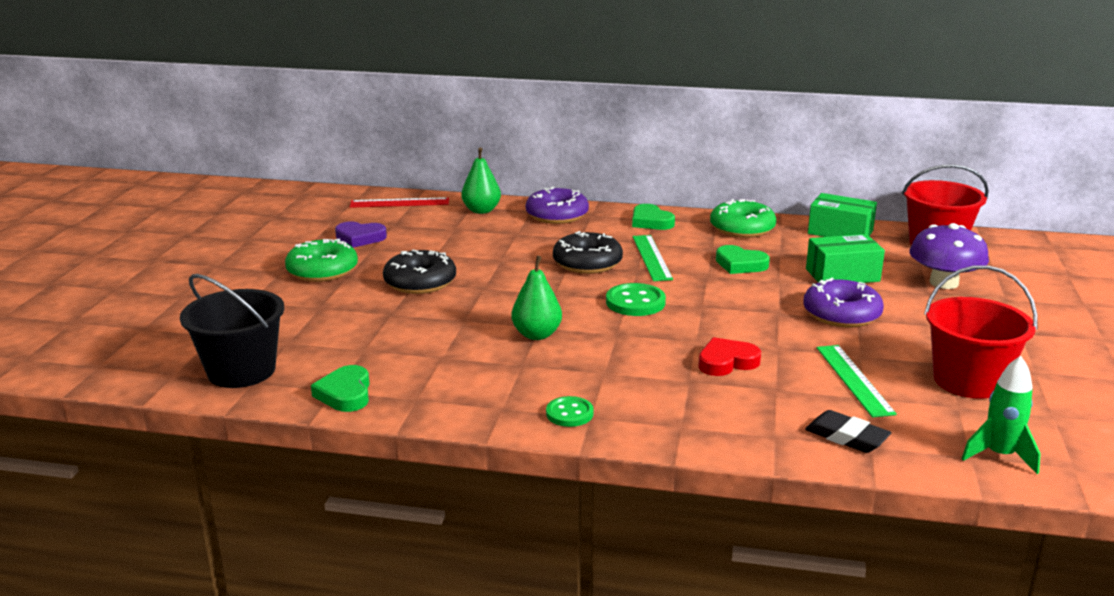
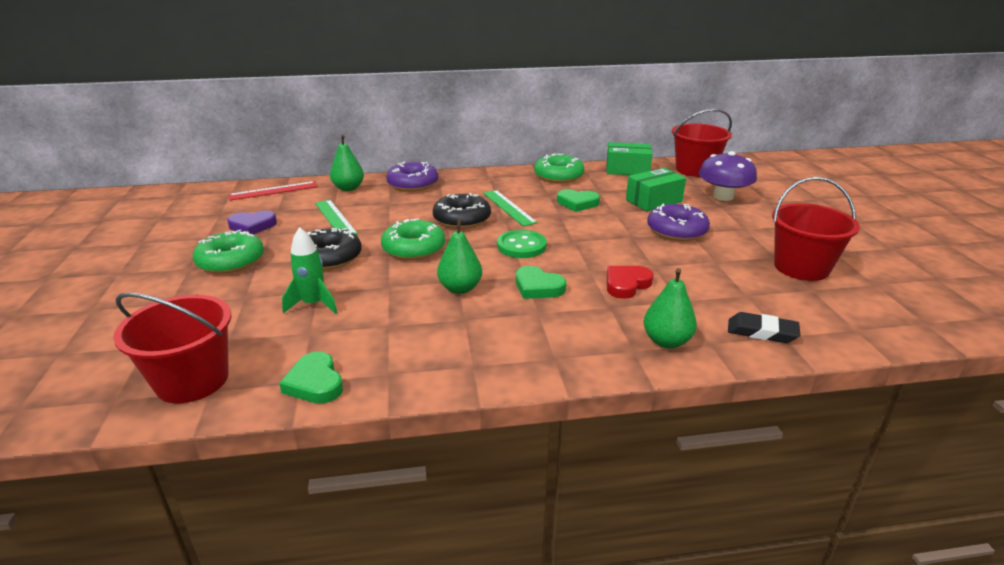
camera: 20 degrees left, 5 degrees up
black bucket [180,274,284,388] -> red bucket [113,293,232,403]
green button [546,396,594,427] -> none
green heart [632,204,675,230] -> green heart moved to [516,266,566,299]
green ruler [817,345,897,418] -> green ruler moved to [315,200,358,235]
green rocket [962,356,1041,474] -> green rocket moved to [282,227,337,314]
none -> green donut [381,218,445,260]
none -> green pear [644,268,697,349]

